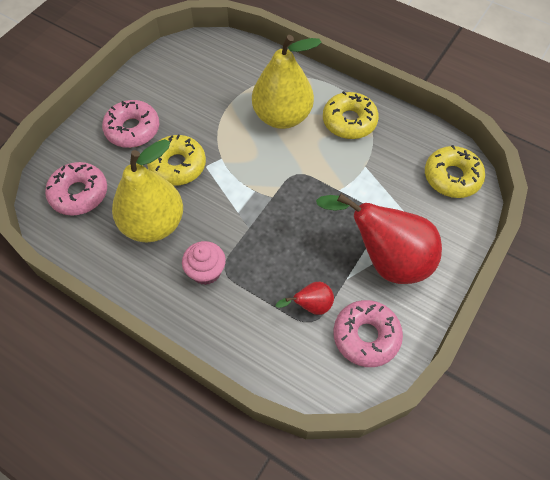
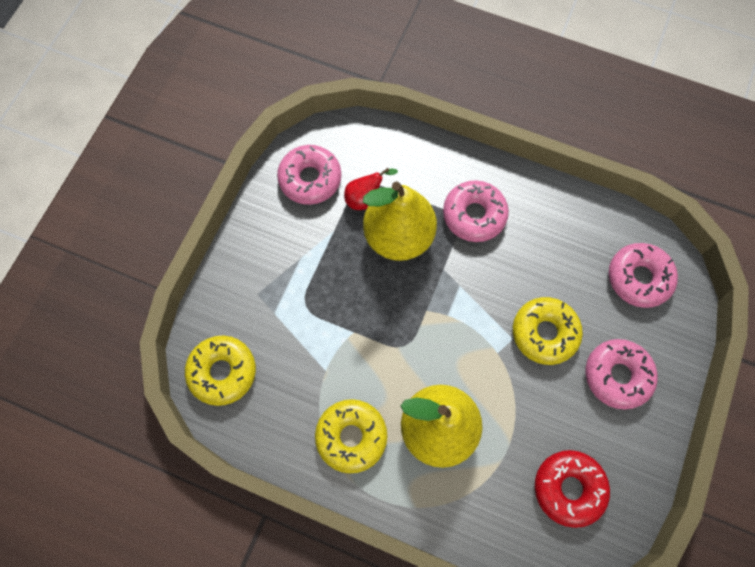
camera: 170 degrees right, 10 degrees up
yellow pear [112,139,183,242] -> yellow pear moved to [363,182,437,261]
pink cupcake [182,241,226,285] -> pink donut [443,180,509,242]
red pear [316,194,442,284] -> none
none -> red donut [535,450,610,528]

